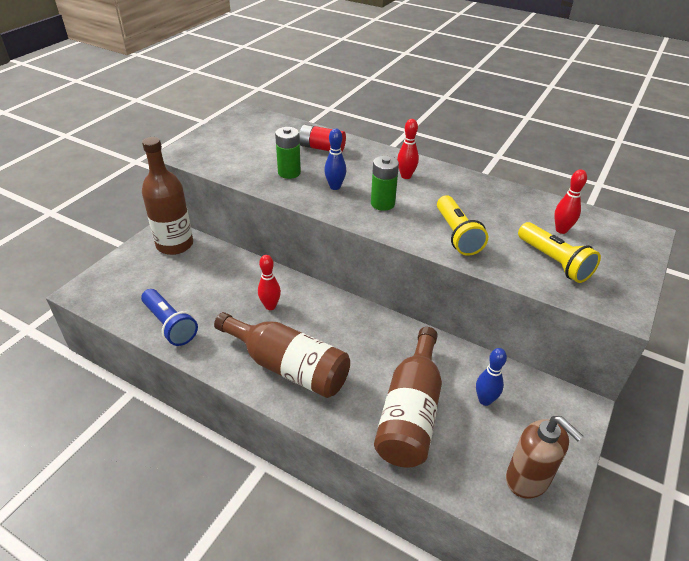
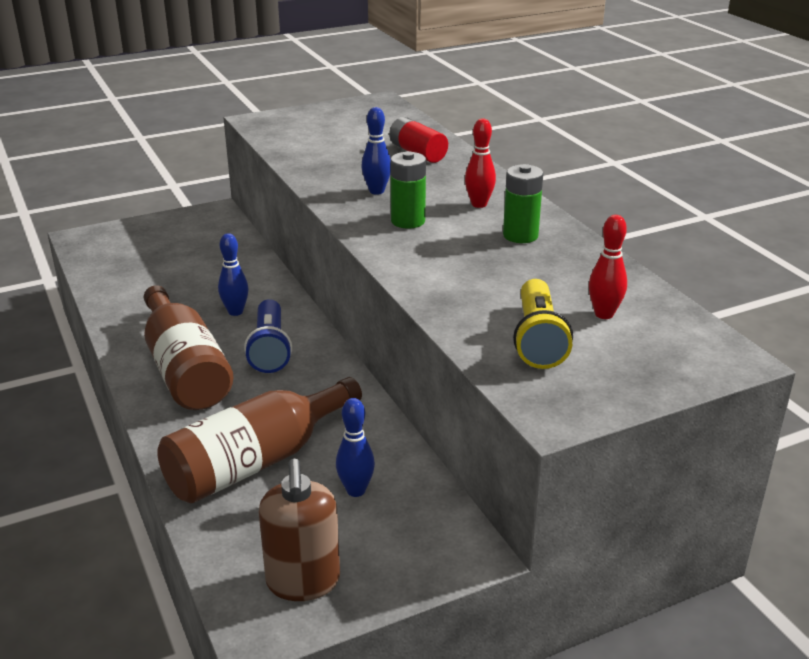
camera: 35 degrees right, 10 degrees down
blue flashlight [141,289,198,346] -> blue flashlight moved to [244,299,292,373]
brown bottle [142,137,193,255] -> none
red bowling pin [258,255,281,310] -> blue bowling pin [218,233,249,316]
green battery [275,127,301,179] -> green battery moved to [503,164,543,243]
yellow flashlight [437,196,488,256] -> none

